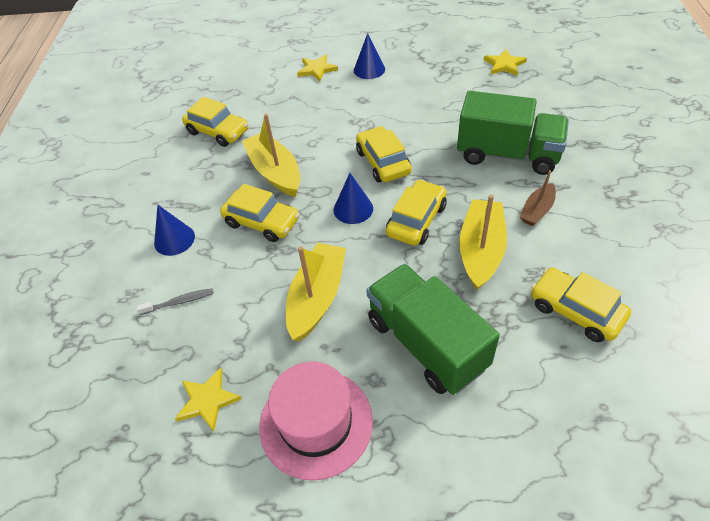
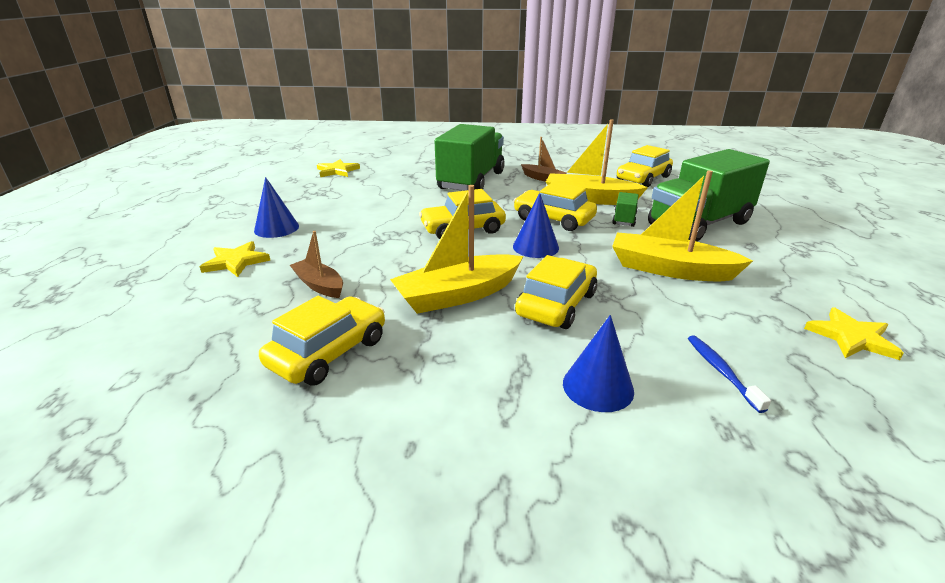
camera: 90 degrees left, 20 degrees down
grey toothbrush [136,288,214,315] -> blue toothbrush [688,335,771,413]
pink hat [260,361,373,481] -> none
none -> brown boat [290,231,343,298]
none -> green truck [612,192,638,227]

